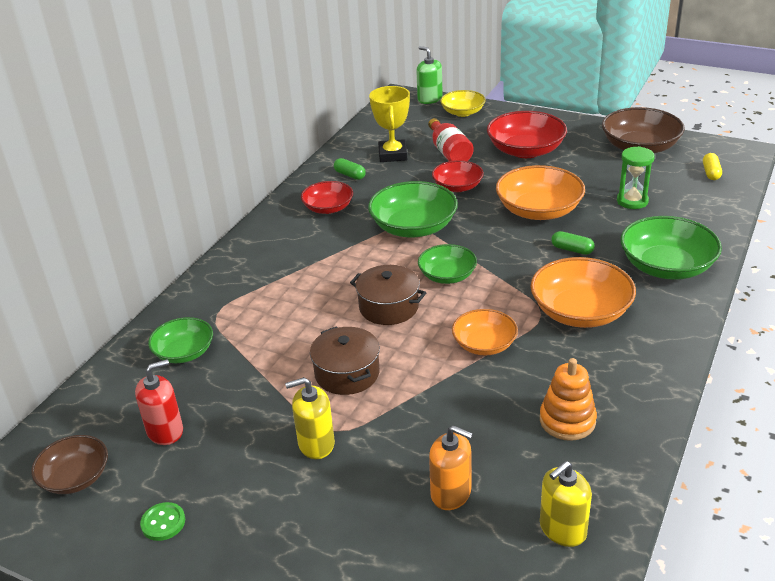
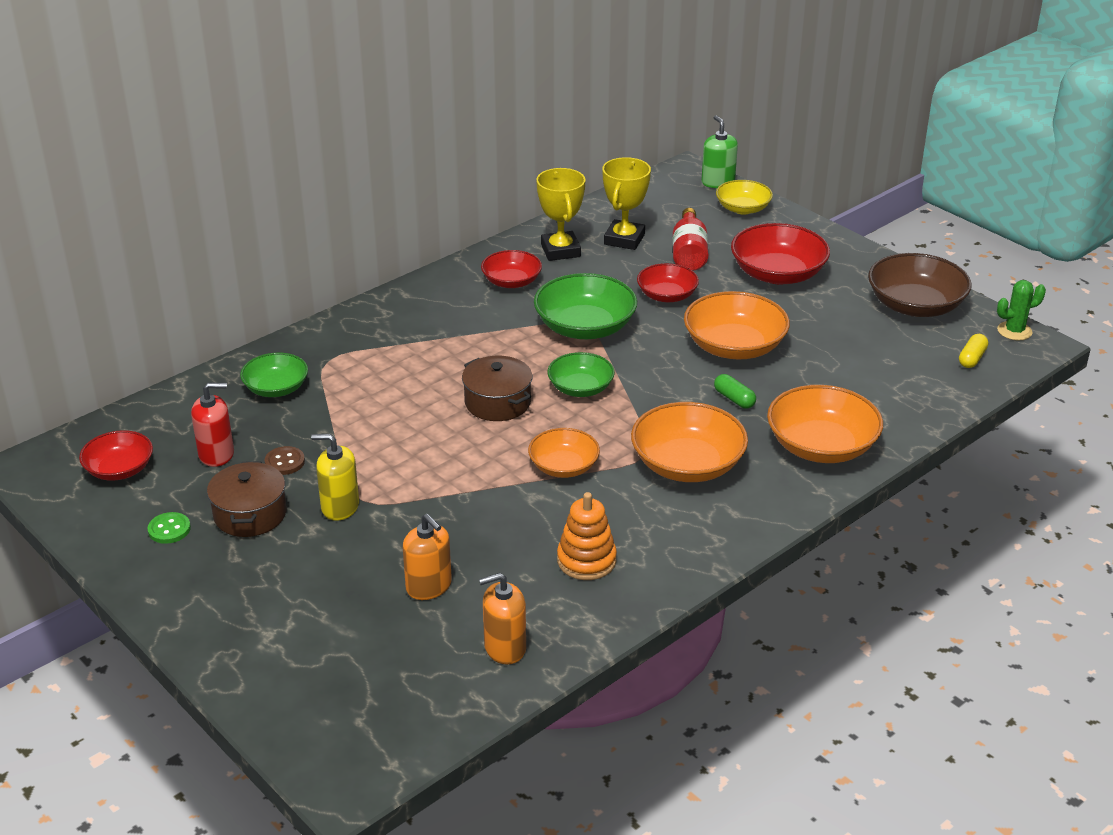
camera: 20 degrees right, 0 degrees up
brown bowl [31,435,108,494] -> red bowl [79,430,153,481]
brown pot [310,326,380,395] -> brown pot moved to [207,461,287,537]
green capsule [334,158,366,180] -> yellow trophy [536,168,586,261]
yellow soap dispenser [540,461,592,547] -> orange soap dispenser [479,573,526,665]
green hourglass [617,146,655,209] -> none
green bowl [620,216,722,280] -> orange bowl [767,385,883,463]
none -> brown button [265,446,305,475]
none -> green cactus [997,280,1046,341]

